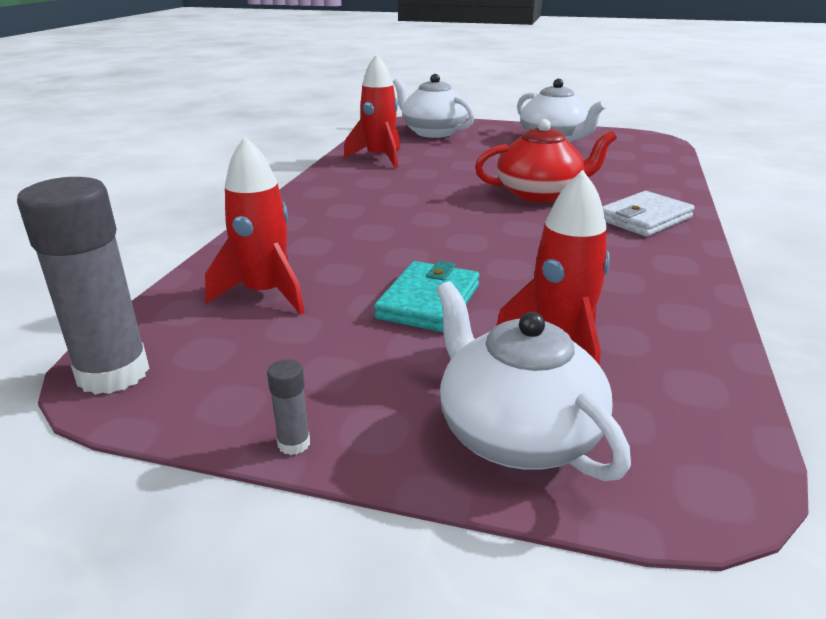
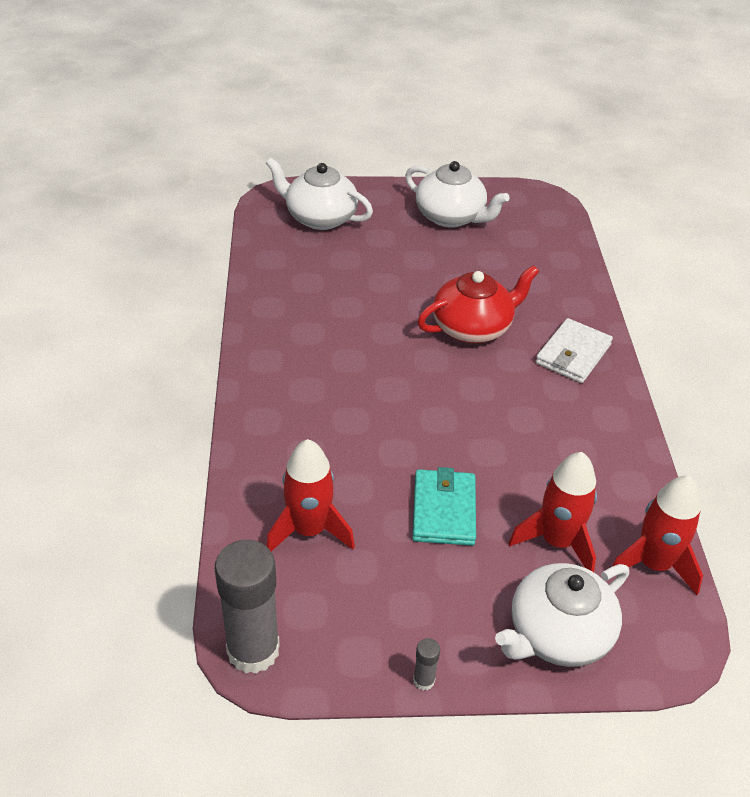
camera: 20 degrees left, 15 degrees up
red rocket [344,54,400,168] -> red rocket moved to [612,475,703,595]
white teapot [437,281,631,481] -> white teapot turned 75 degrees counterclockwise [495,563,629,667]

